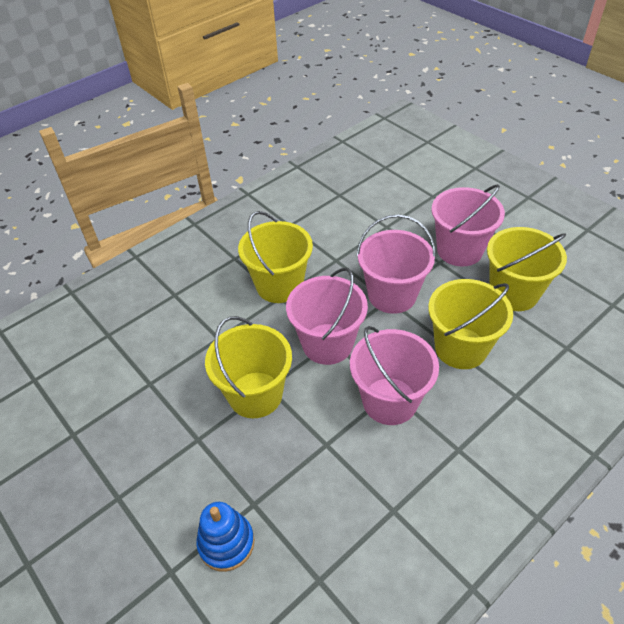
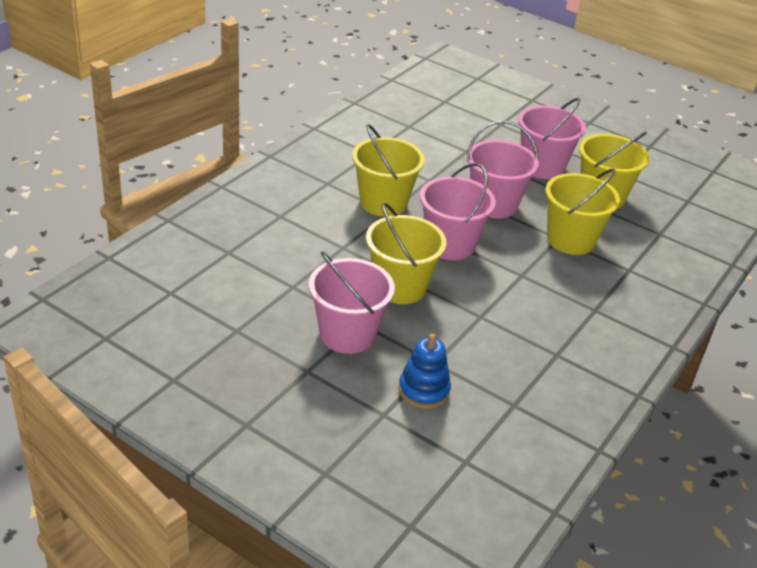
camera: 20 degrees left, 10 degrees down
pink bucket [350,326,439,425] -> pink bucket moved to [309,251,395,354]

